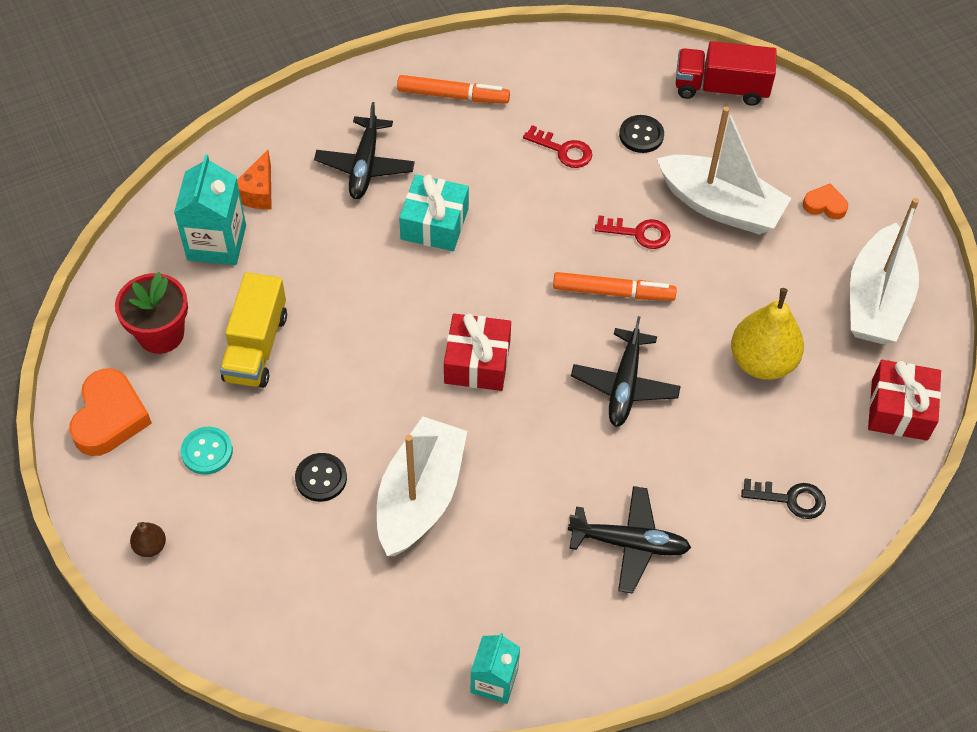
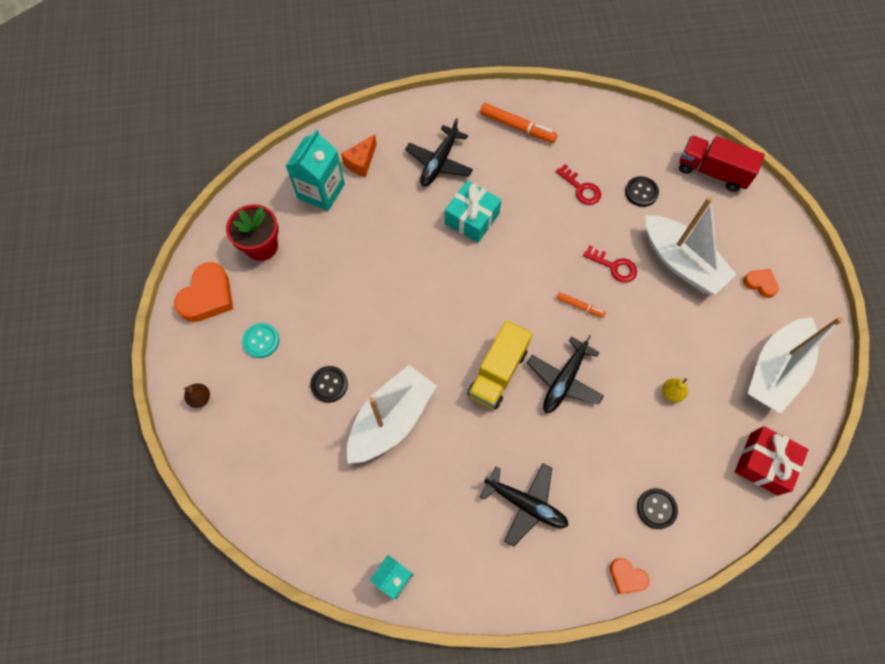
camera: 20 degrees right, 10 degrees up
yellow truck [220,272,287,388] -> yellow truck moved to [467,321,532,410]
red gift [444,314,511,391] -> none
orange marker [553,272,677,301] -> orange marker [556,292,606,318], size x0.56
yellow pear [731,288,804,380] -> yellow pear [662,378,688,402], size x0.45
black key [741,478,826,519] -> black button [637,488,678,529]
none -> orange heart [610,558,649,594]

